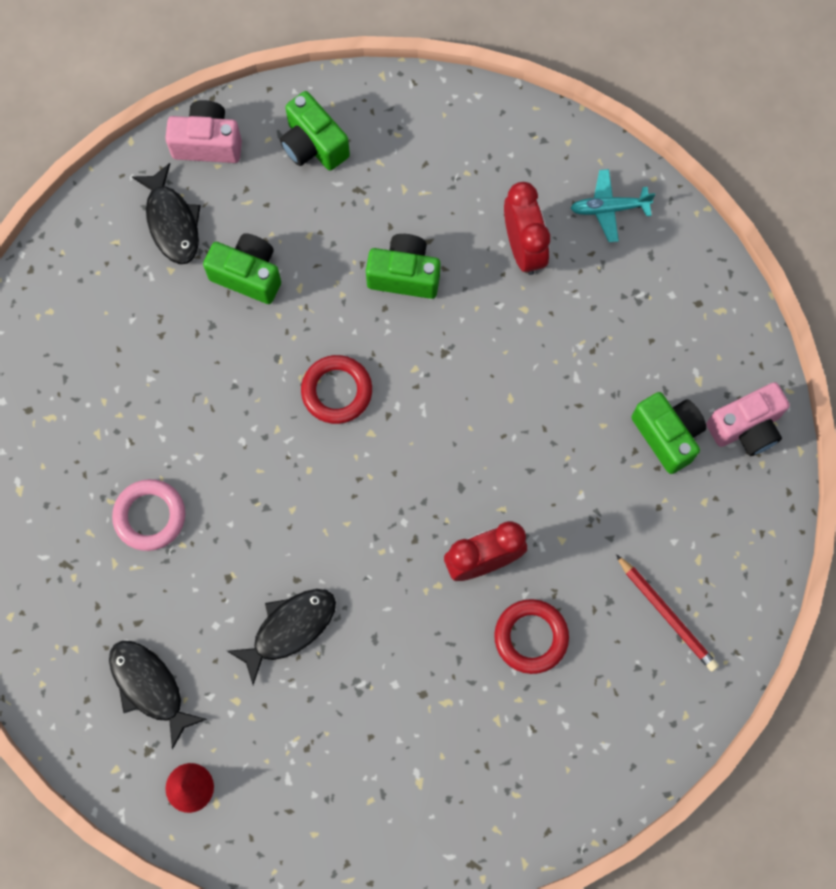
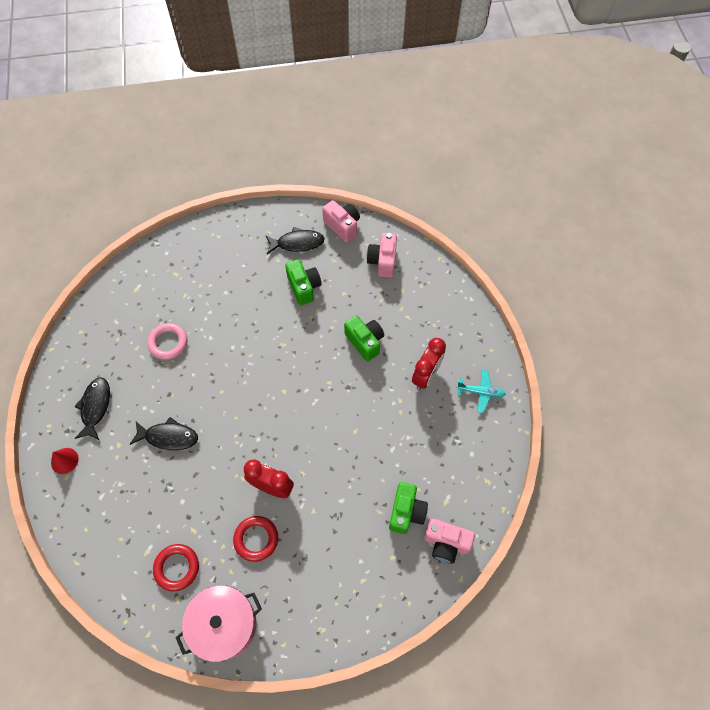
camera: 45 degrees right, 10 degrees down
black fish [132,163,201,264] -> black fish turned 120 degrees counterclockwise [265,227,325,254]
green camera [280,91,350,171] -> pink camera [367,233,397,278]
red ring [301,355,372,424] -> red ring moved to [153,544,199,592]
turquoise plane [571,169,655,242] -> turquoise plane turned 150 degrees clockwise [457,369,506,413]
red pencil [616,555,719,672] -> none
none -> pink pot [176,585,262,662]

